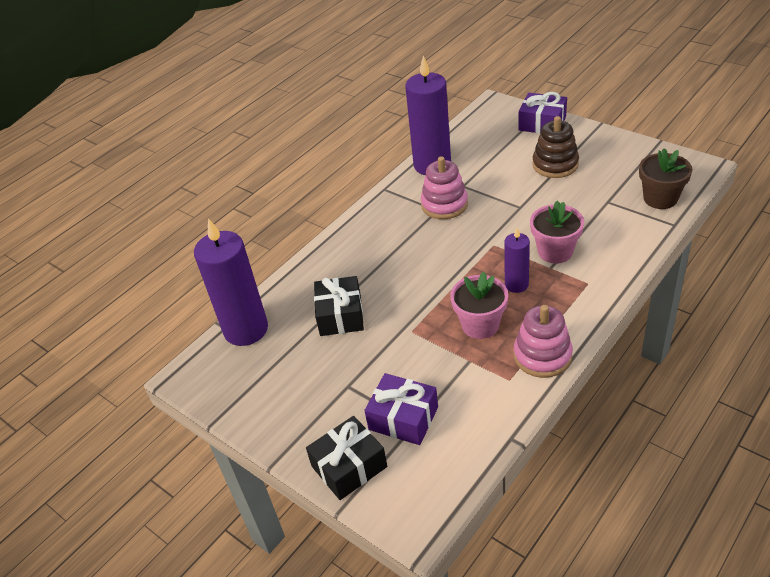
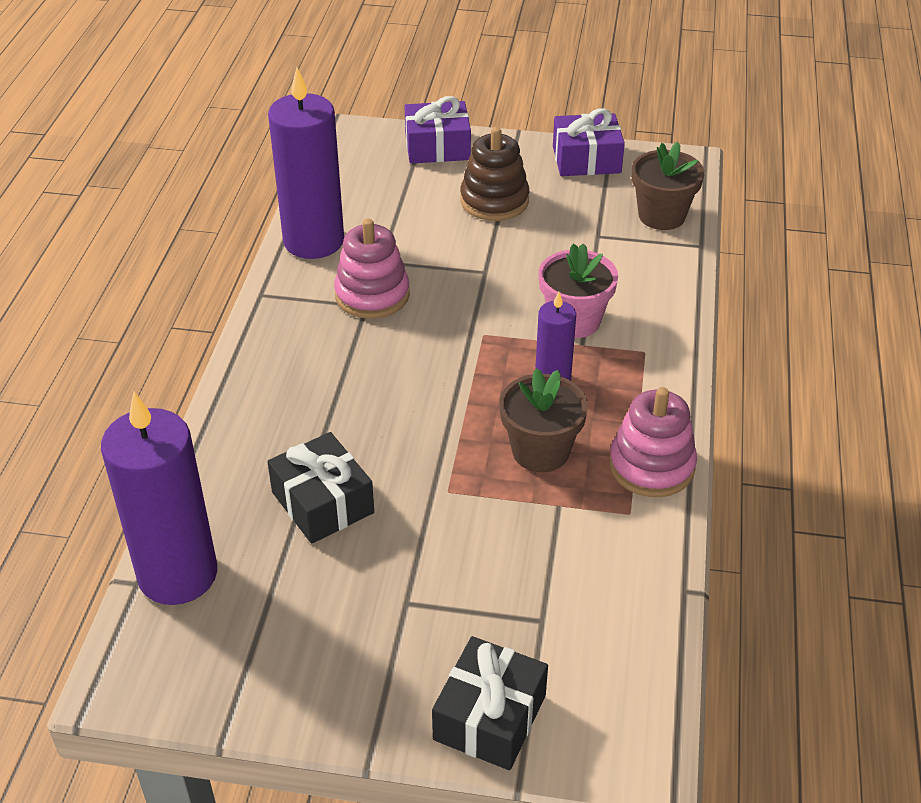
camera: 35 degrees left, 0 degrees up
purple gift [364,373,438,445] -> purple gift moved to [553,109,625,176]
pink flower pot [450,272,508,339] -> brown flower pot [499,368,588,472]

